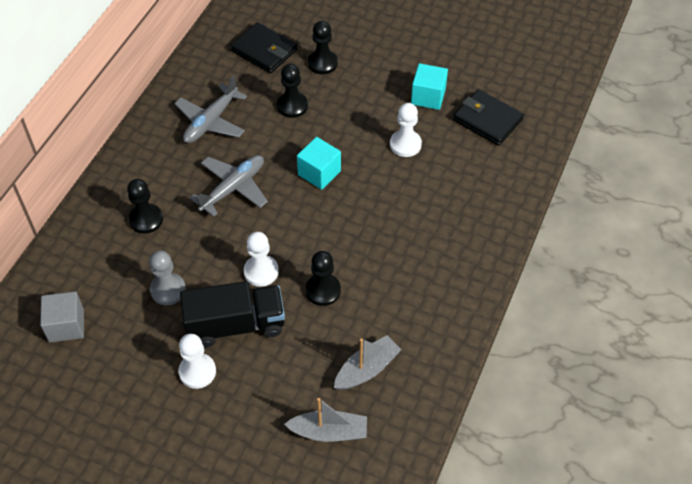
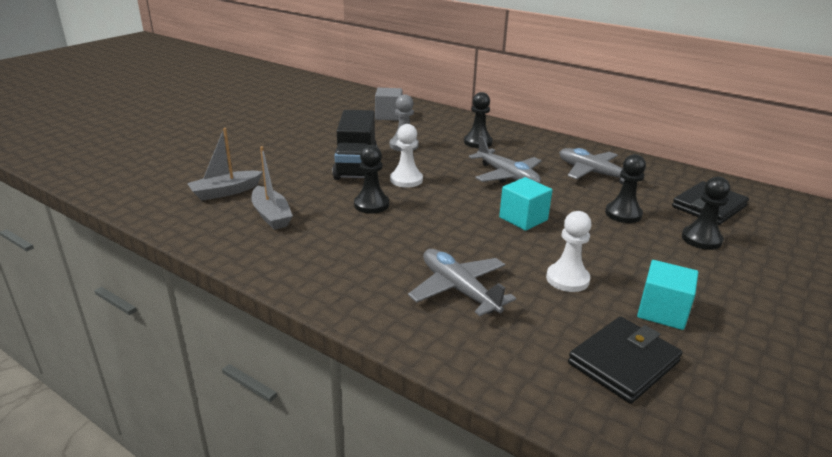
camera: 100 degrees right, 25 degrees down
white pawn [178,334,216,389] -> none
grey boat [284,398,367,442] -> grey boat turned 45 degrees clockwise [187,128,263,201]
none -> grey plane [408,249,516,316]

